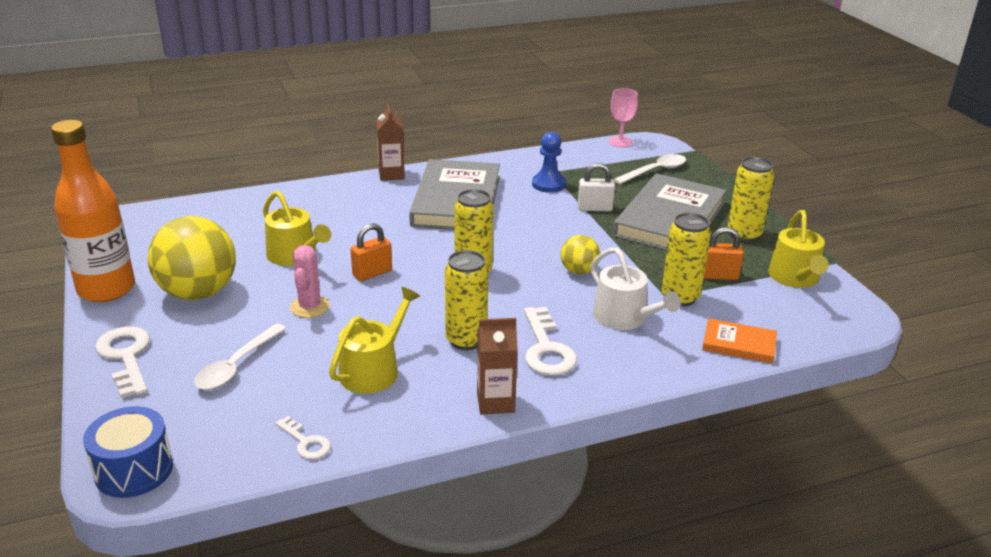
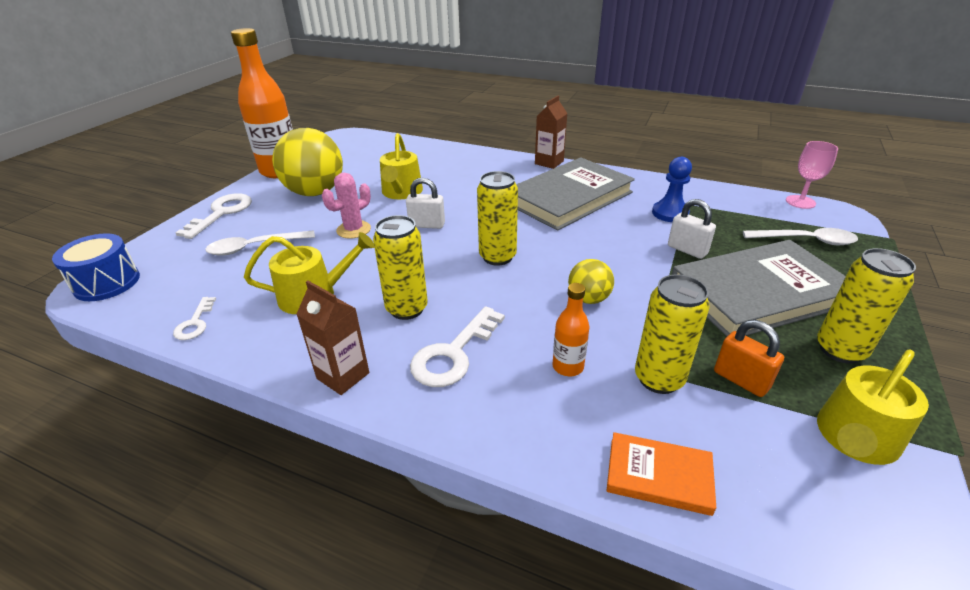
camera: 45 degrees right, 5 degrees up
orange padlock [351,223,392,281] -> white padlock [406,178,445,229]
white watering can [590,247,681,330] -> orange bottle [552,283,590,376]
orange book [702,318,777,364] -> orange book turned 45 degrees counterclockwise [606,432,716,516]

